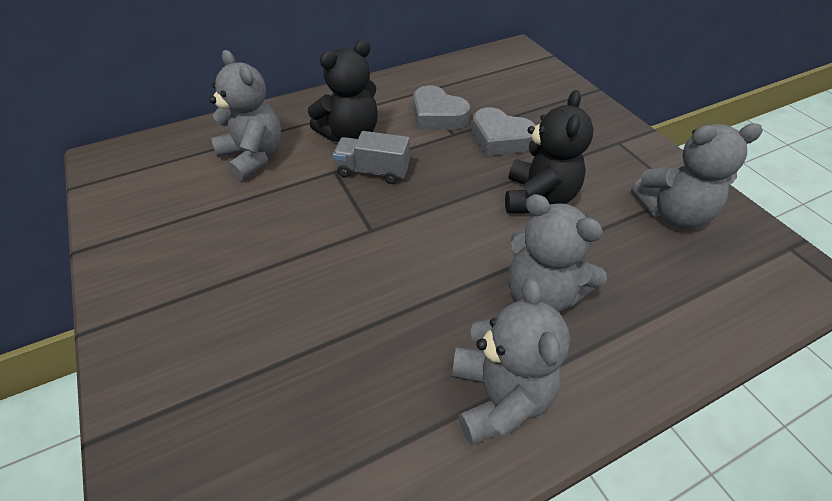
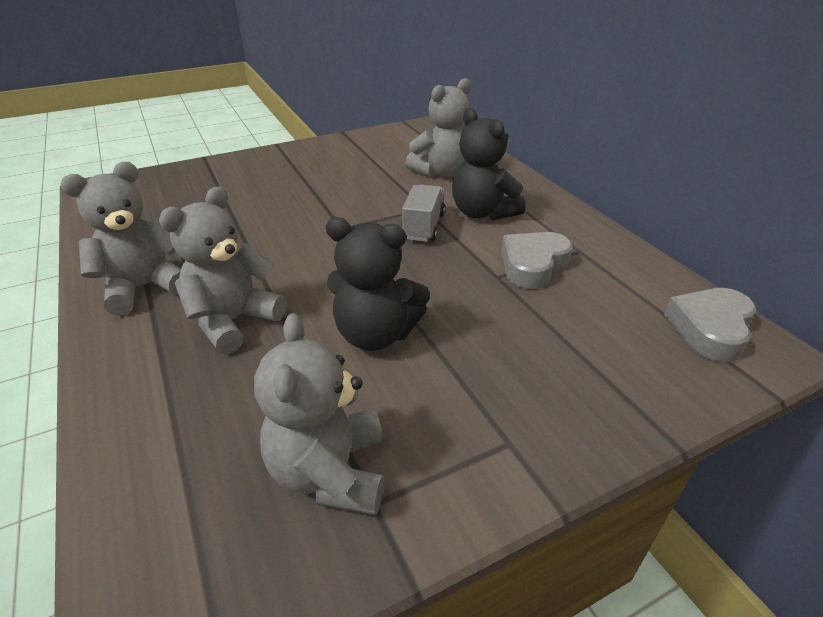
camera: 90 degrees right, 10 degrees down
grey teddy bear [452,278,570,445] -> grey teddy bear turned 150 degrees clockwise [61,162,181,316]
grey heart [472,107,536,156] -> grey heart moved to [664,288,756,362]

